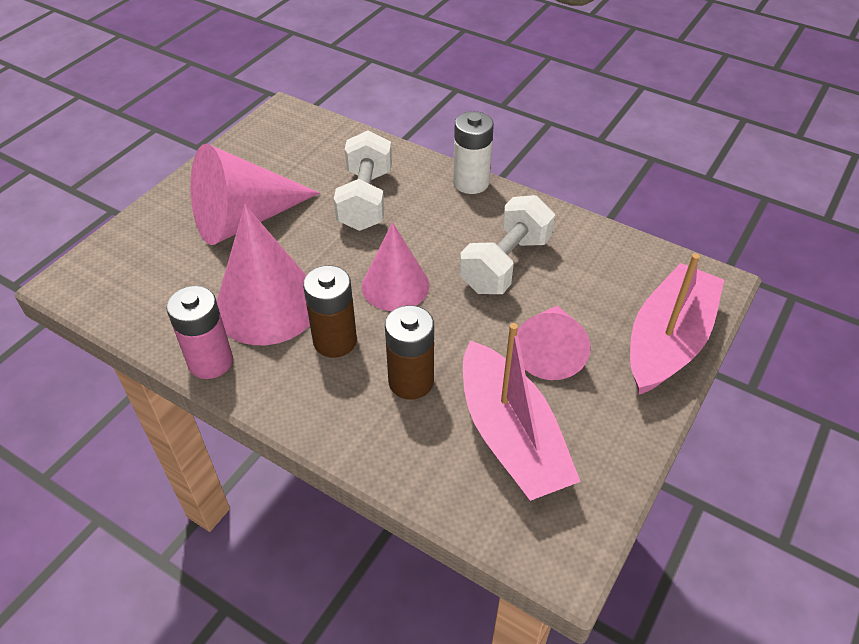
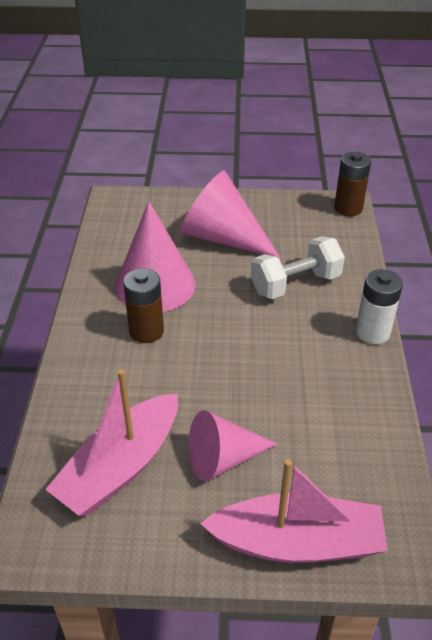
camera: 60 degrees right, 5 degrees down
pink battery [166,286,233,379] -> none
pink cone [362,222,429,311] -> none
brown battery [385,305,434,400] -> brown battery moved to [334,152,371,216]
white dumbbell [460,195,555,294] -> none

